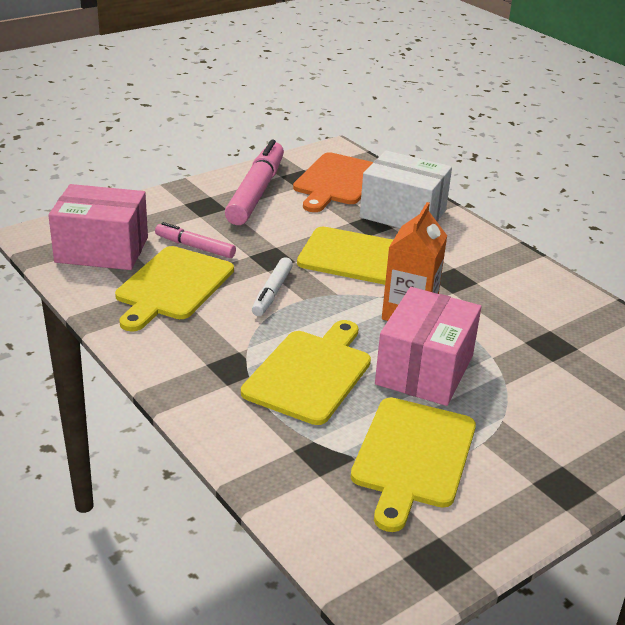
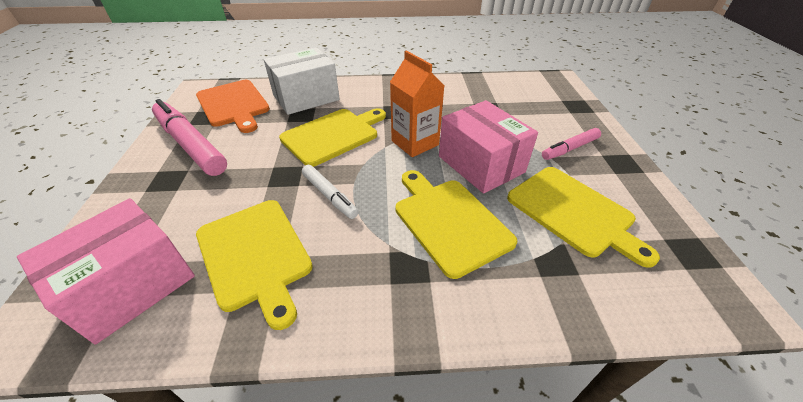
camera: 55 degrees left, 10 degrees up
pink marker [155,222,236,258] -> pink marker moved to [542,128,601,160]

